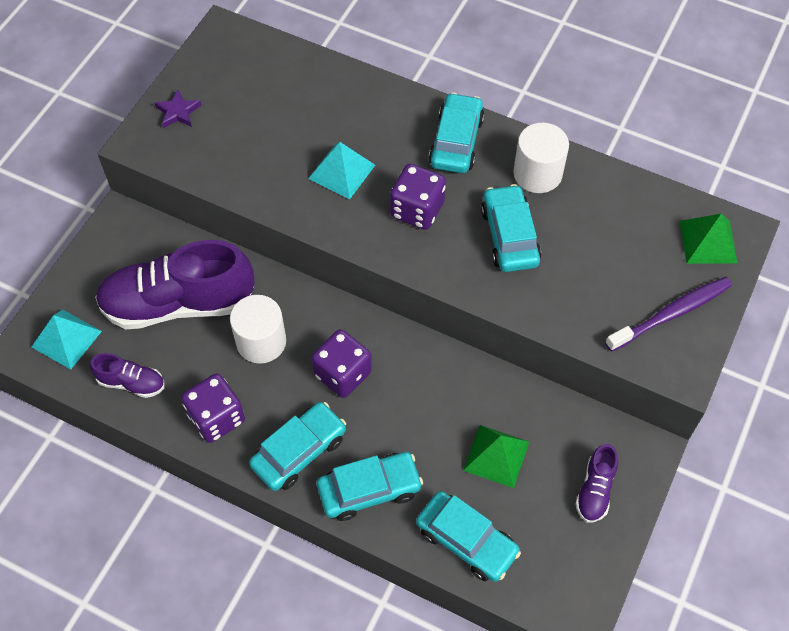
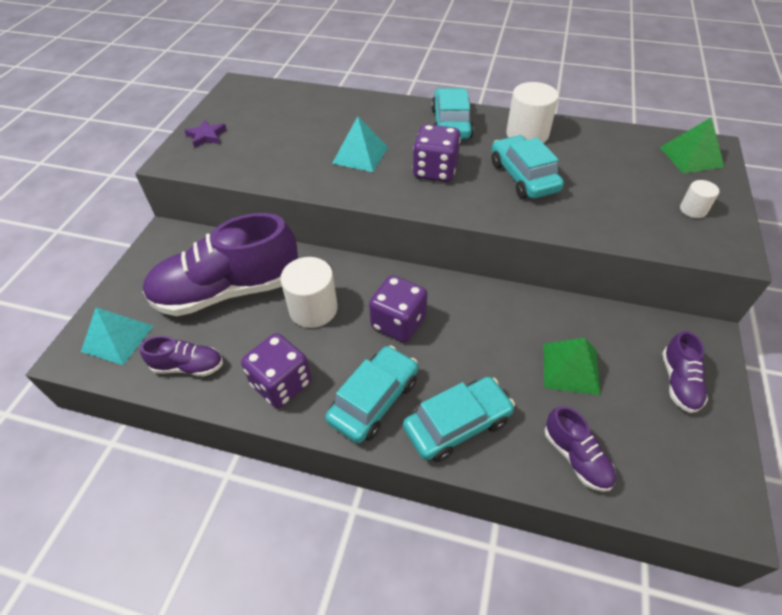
camera: 10 degrees left, 10 degrees down
turquoise car [416,491,521,582] -> purple shoe [545,406,616,492]
purple toothbrush [605,277,732,352] -> white cylinder [680,180,719,218]

